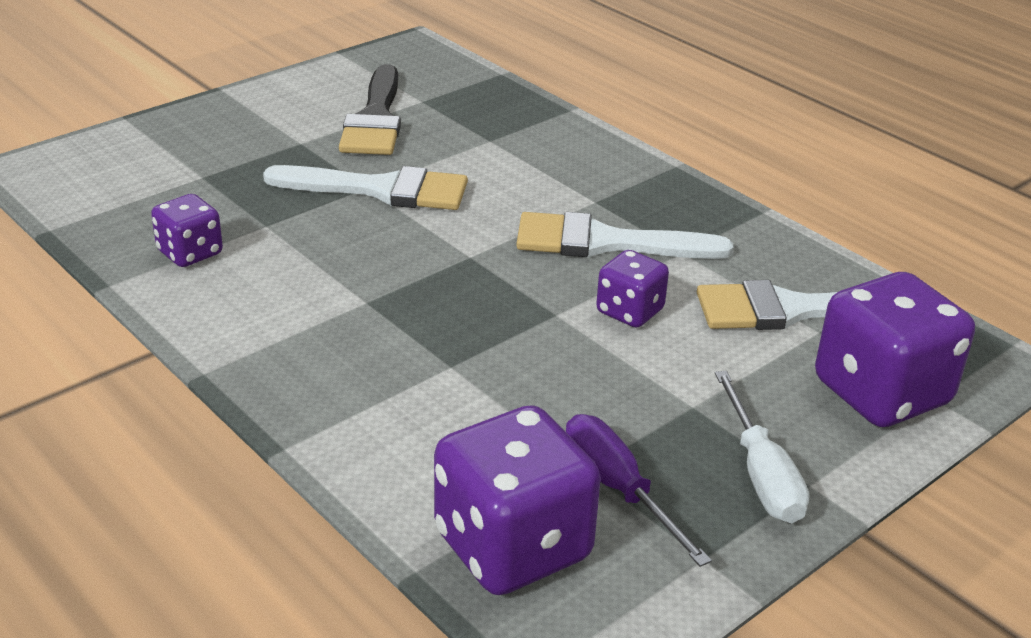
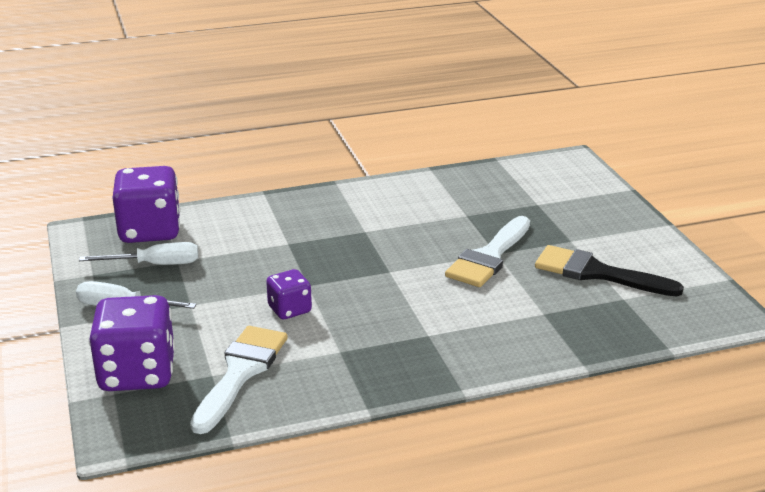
camera: 115 degrees right, 5 degrees down
purple dice [151,194,223,267] -> none
white brush [516,212,734,259] -> none
purple screwdriver [566,414,712,567] -> white screwdriver [79,242,198,265]

